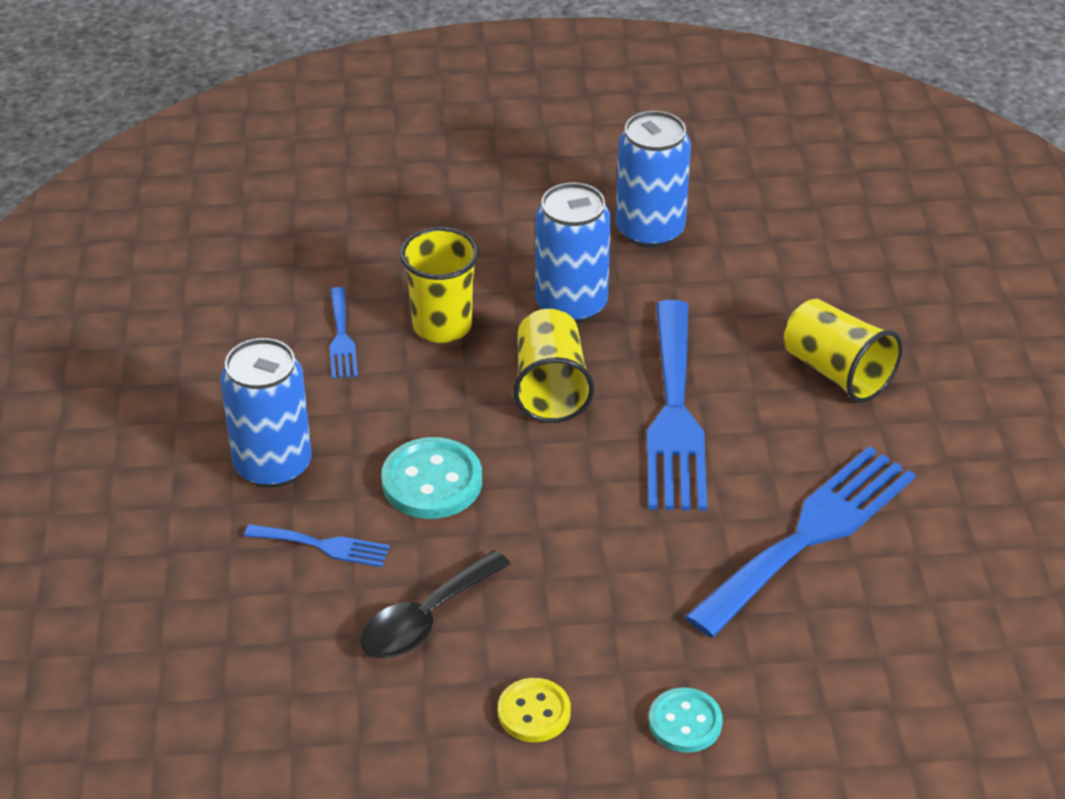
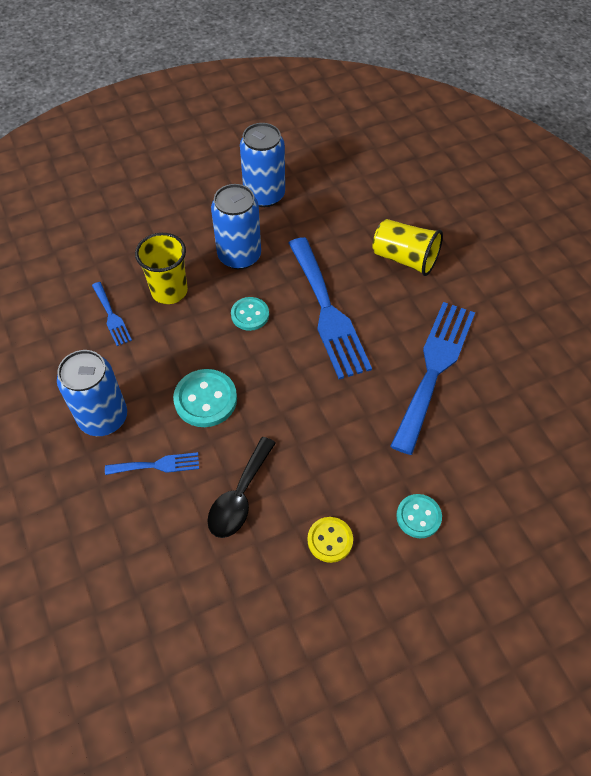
camera: 20 degrees left, 15 degrees up
yellow cup [513,309,595,423] -> turquoise button [231,297,269,331]

